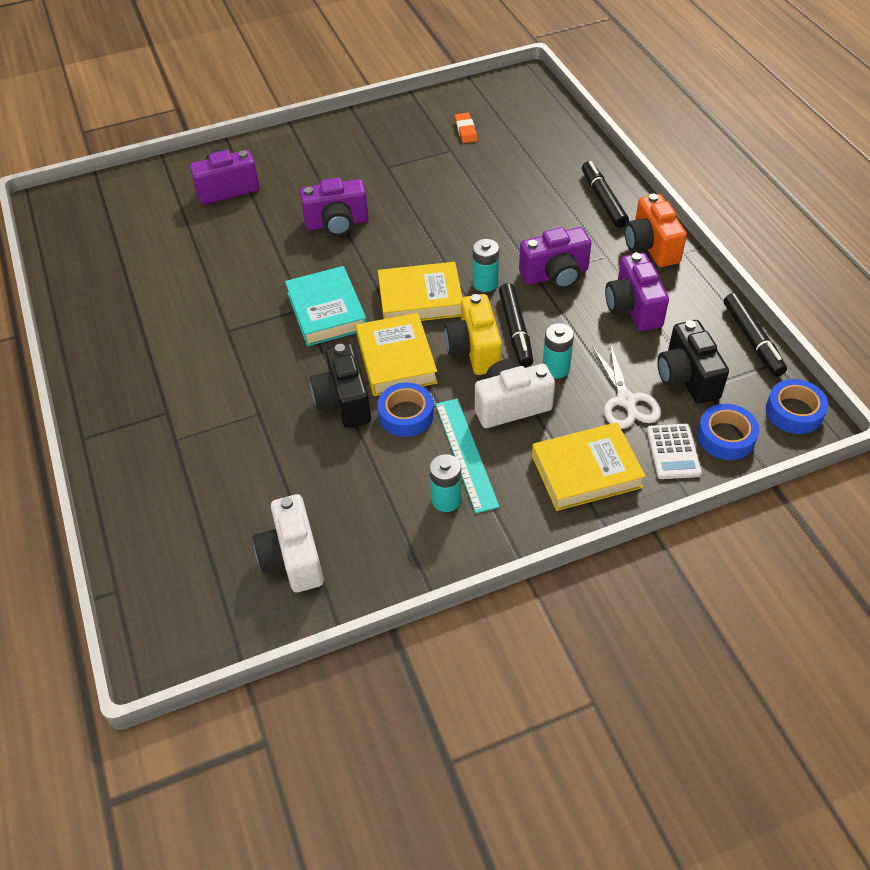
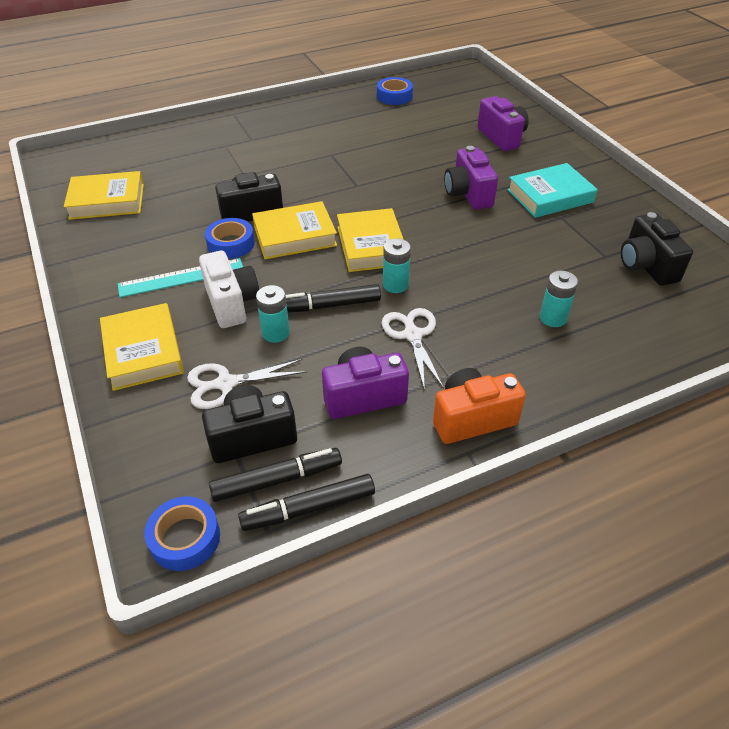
camera: 85 degrees right, 5 degrees down
white camera [253,494,324,592] -> yellow book [64,171,144,220]
turquoise book [285,266,367,346] -> turquoise book moved to [507,163,598,218]
turquoise battery [429,454,462,512] -> turquoise battery moved to [540,271,578,327]
yellow camera [444,294,502,375] -> none
orange eraser [455,112,477,143] -> black camera [621,212,693,286]
purple camera [519,227,591,289] -> white scissors [382,308,444,391]
black marker [582,161,629,228] -> black marker moved to [209,448,342,502]
white calculator [647,424,702,479] -> none
blue tape [697,404,759,460] -> blue tape moved to [377,77,413,105]

